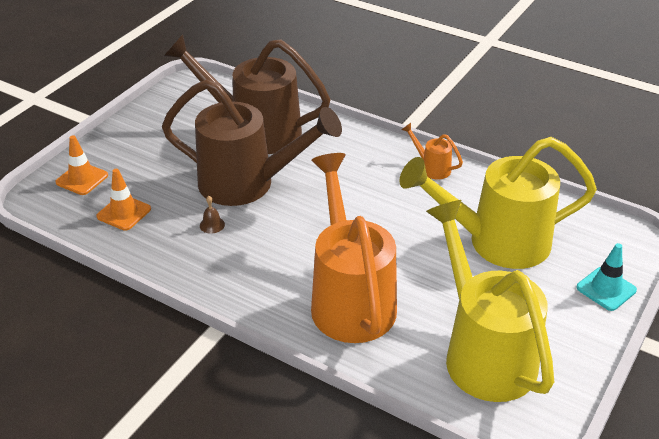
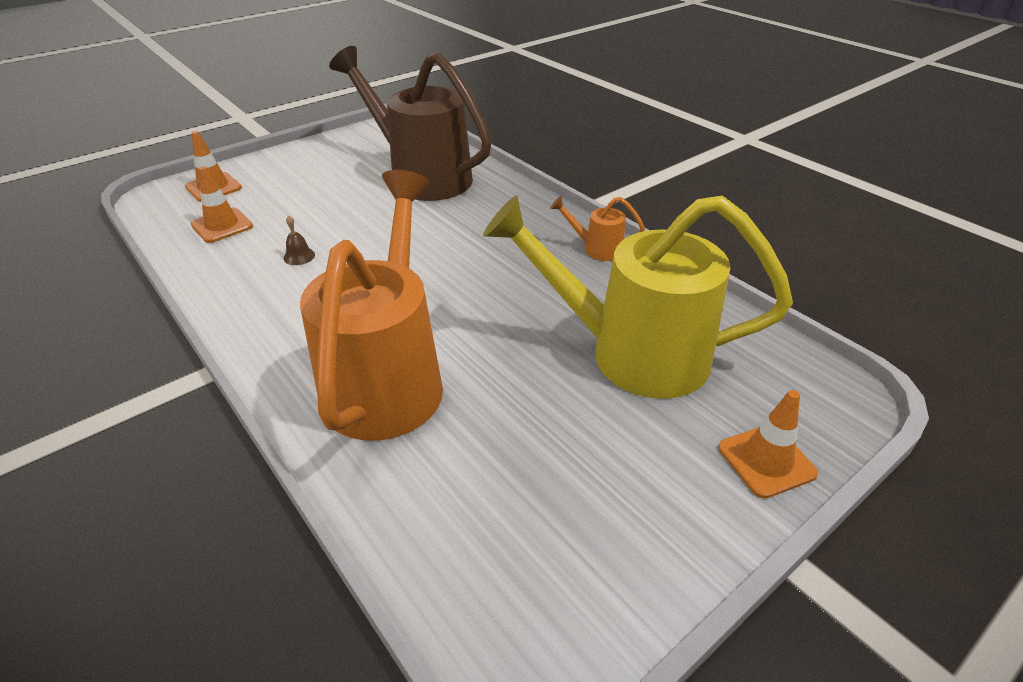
camera: 20 degrees right, 0 degrees up
brown watering can [162,79,342,206] -> none
orange watering can [401,123,463,179] -> orange watering can turned 45 degrees counterclockwise [550,196,645,261]
yellow watering can [426,200,554,402] -> none
turquoise traffic cone [576,243,637,311] -> orange traffic cone [718,390,818,498]

